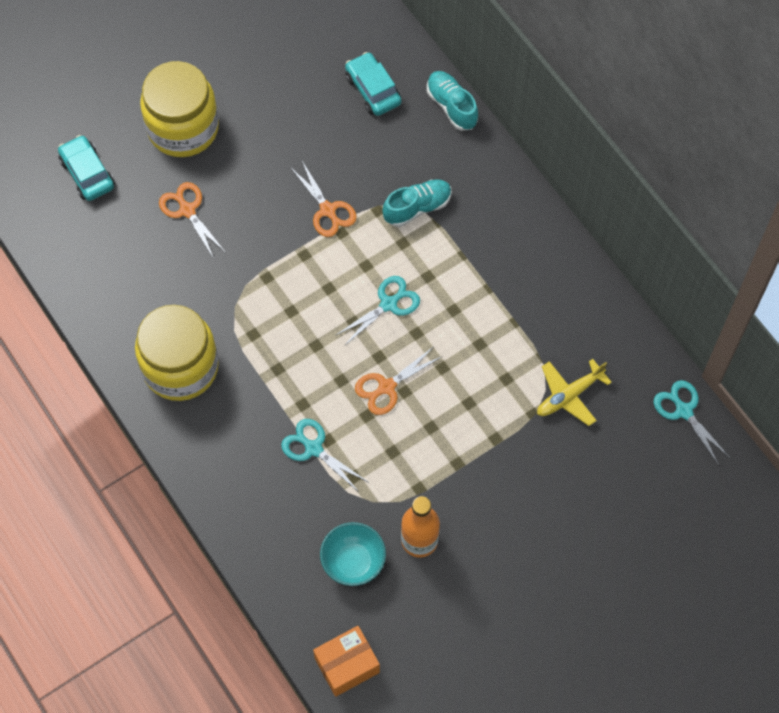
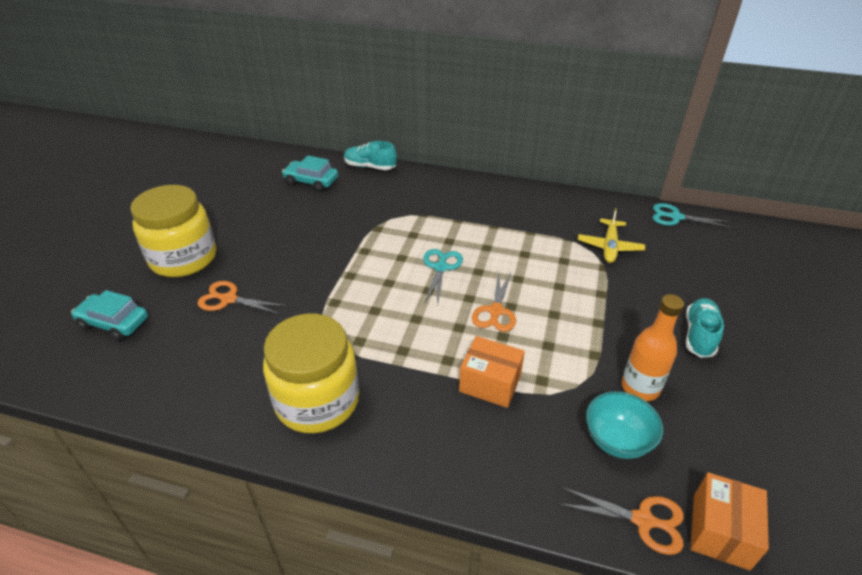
camera: 40 degrees left, 25 degrees down
turquoise scissors [281,419,368,493] -> orange box [459,336,525,408]
orange scissors [290,161,357,237] -> orange scissors moved to [559,487,684,555]
turquoise shoe [382,179,452,227] -> turquoise shoe moved to [686,298,724,358]

